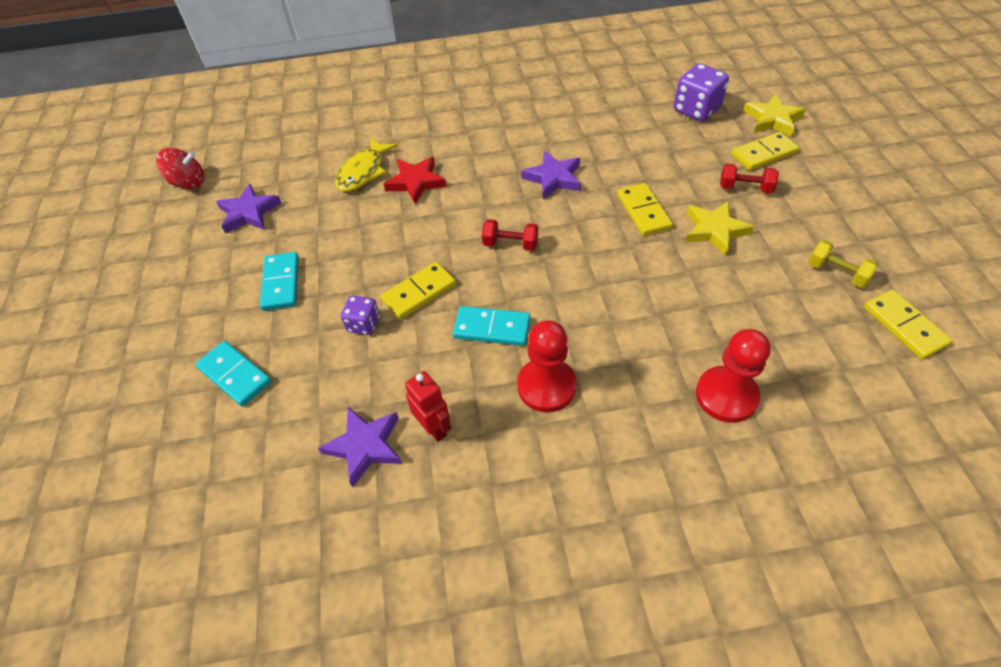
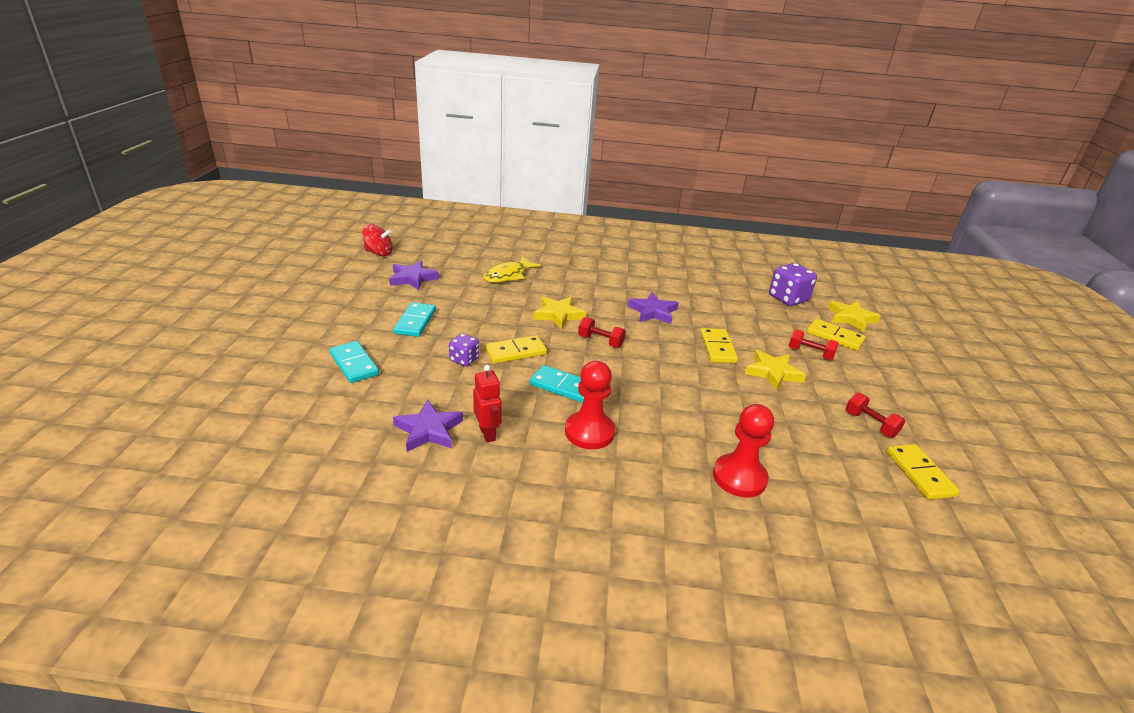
camera: 10 degrees right, 20 degrees down
red star [384,157,446,204] -> none
yellow domino [731,132,799,171] -> yellow domino turned 45 degrees clockwise [807,319,866,351]
yellow dumbbell [808,240,878,288] -> red dumbbell [846,392,905,438]
none -> yellow star [533,297,586,329]

